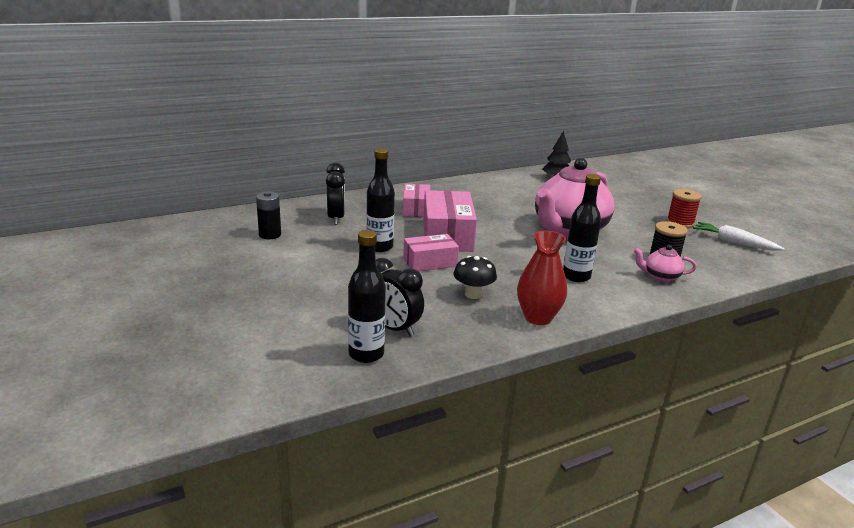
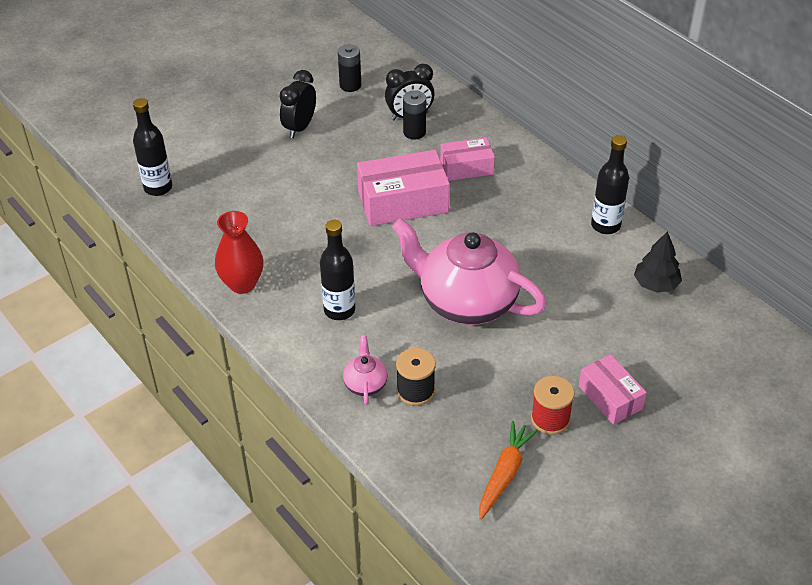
camera: 80 degrees right, 20 degrees up
black bottle [366,148,395,252] -> black bottle moved to [591,135,629,234]
black clock [376,258,424,337] -> black clock moved to [280,70,316,138]
pink box [403,234,459,271] -> pink box moved to [579,354,647,425]
black mushroom [454,256,497,299] -> none
white carrot [693,222,785,251] -> orange carrot [479,421,538,520]
none -> black battery [403,90,426,140]

